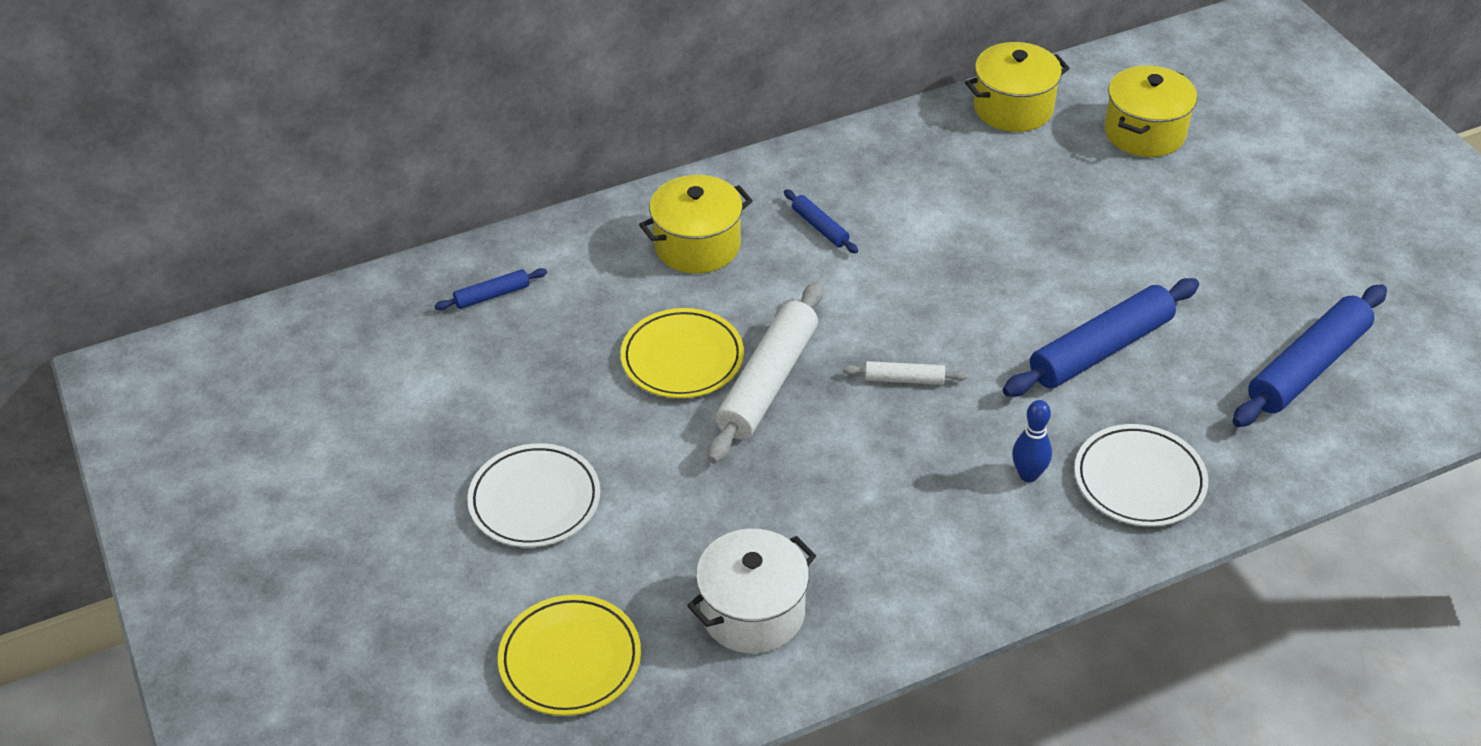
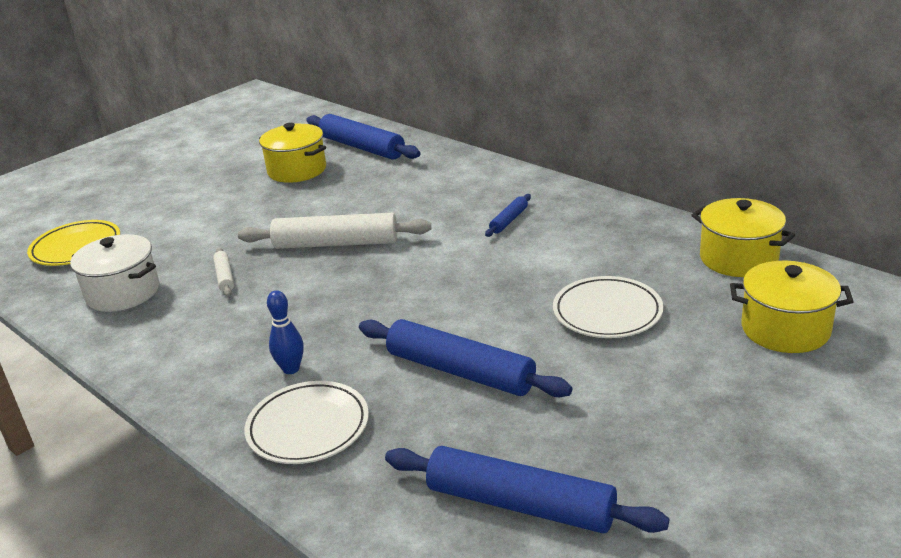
camera: 70 degrees right, 15 degrees down
blue rolling pin [435,268,547,310] -> blue rolling pin [306,114,420,160], size x2.11
white plate [467,443,600,547] -> white plate moved to [553,276,663,338]
yellow plate [621,308,744,398] -> none
yellow pot [639,175,753,274] -> yellow pot moved to [259,123,326,183]
white rolling pin [843,361,968,385] -> white rolling pin moved to [213,247,234,296]

